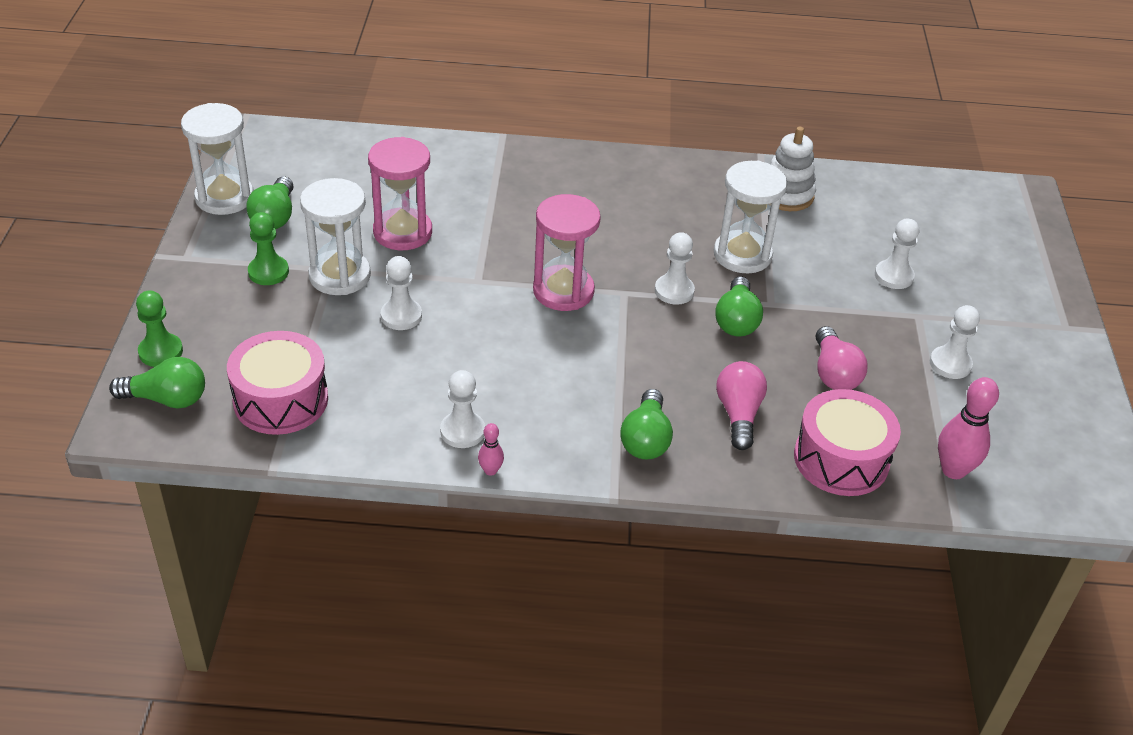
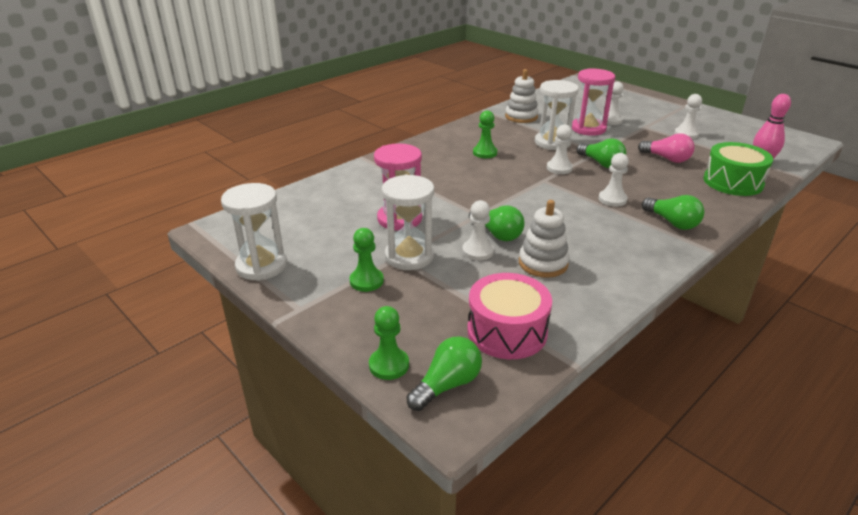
camera: 45 degrees left, 10 degrees down
green light bulb [246,177,294,229] -> green light bulb moved to [469,205,524,241]
white pawn [440,370,485,448] -> white pawn moved to [598,153,629,207]
pink bowling pin [478,423,504,476] -> none
pink hourglass [533,194,601,311] -> pink hourglass moved to [572,68,615,136]
pink light bulb [716,361,767,450] -> none
pink drum [794,389,901,496] -> green drum [703,142,773,196]
none -> green pawn [473,111,497,158]
none -> white stacking toy [519,200,569,278]

